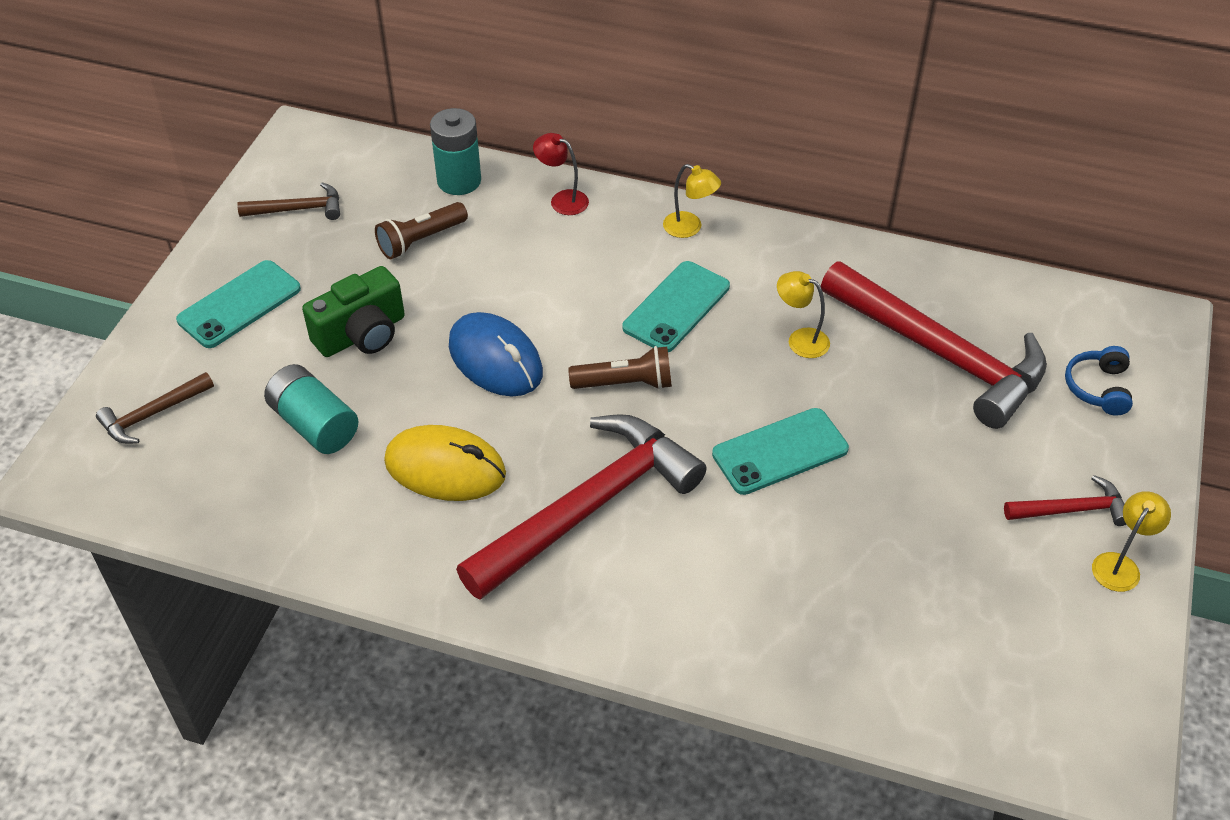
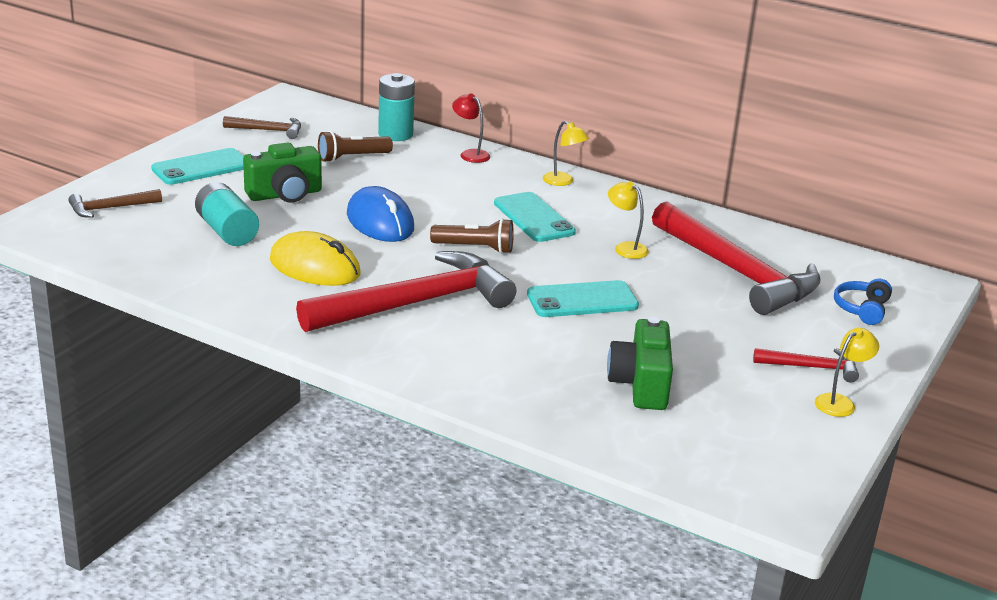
camera: 10 degrees right, 20 degrees down
turquoise phone [622,261,730,352] -> turquoise phone turned 75 degrees counterclockwise [494,192,576,242]
none -> green camera [607,317,673,410]

